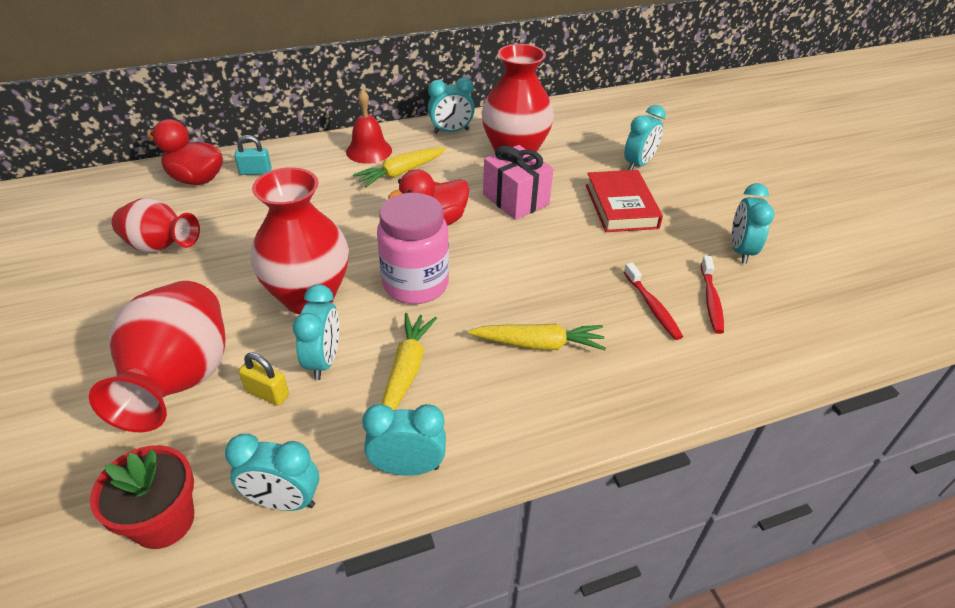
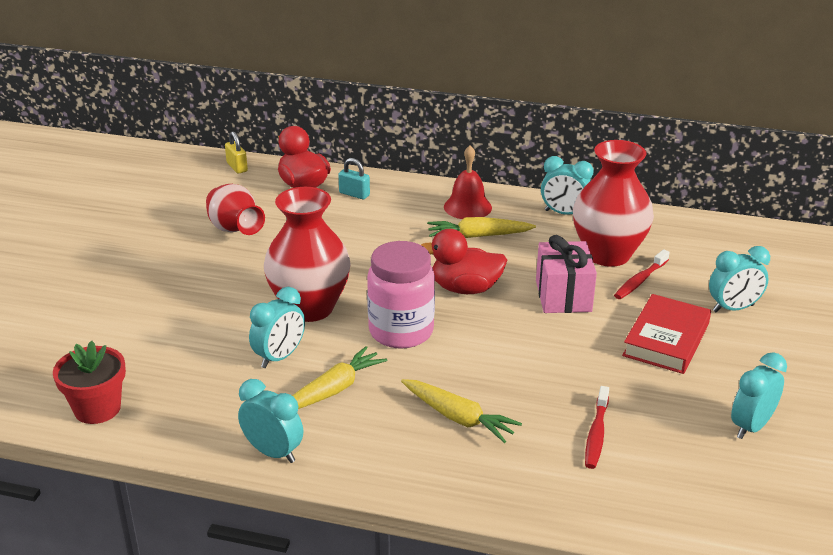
camera: 35 degrees right, 10 degrees down
red vase [89,281,225,432] -> none
turquoise clock [225,434,319,511] -> none
yellow padlock [239,352,289,406] -> yellow padlock moved to [225,131,248,174]
red toothbrush [701,256,724,334] -> red toothbrush moved to [614,249,670,299]

